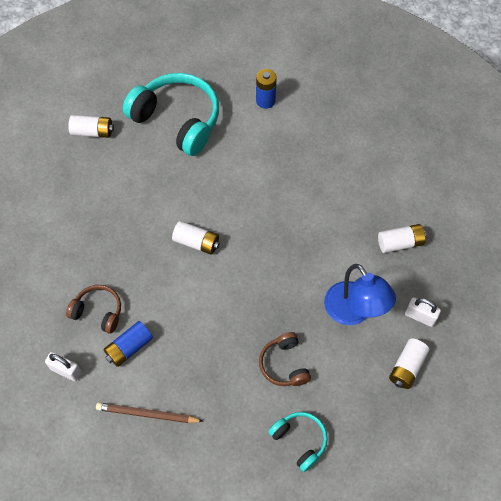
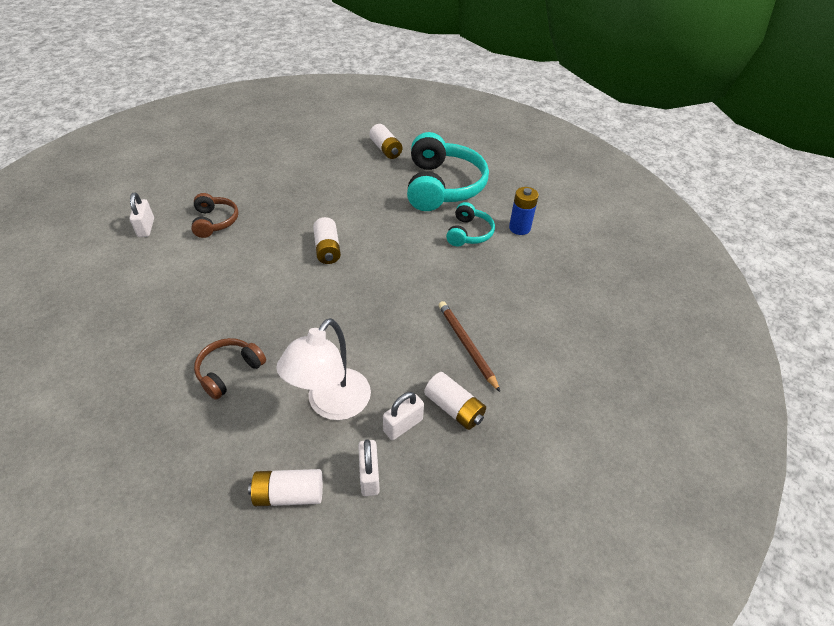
camera: 55 degrees right, 15 degrees down
brown pencil [96,403,203,423] -> brown pencil moved to [438,301,500,392]
blue battery [104,321,153,367] -> none
turquoise headphones [268,412,327,472] -> turquoise headphones moved to [446,202,495,247]
blue lamp [324,264,396,325] -> white lamp [276,318,371,420]
none -> white padlock [383,392,424,440]

